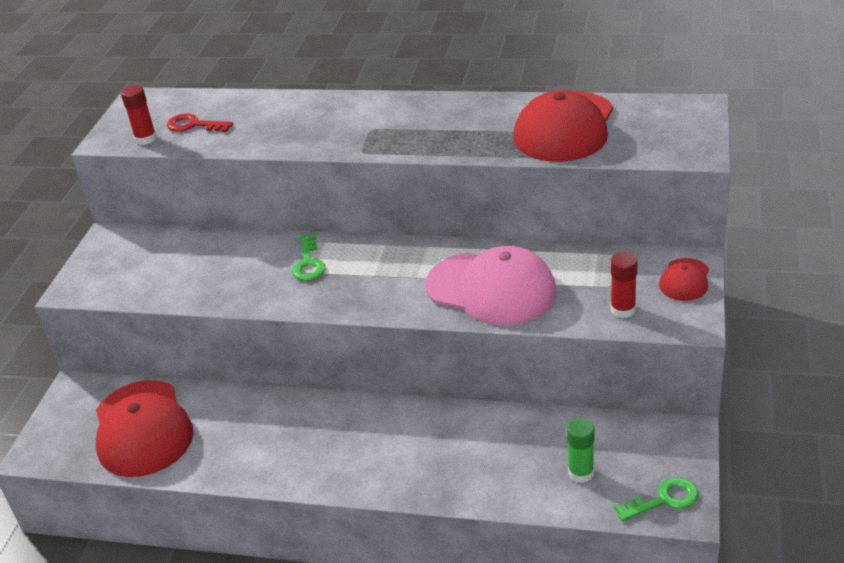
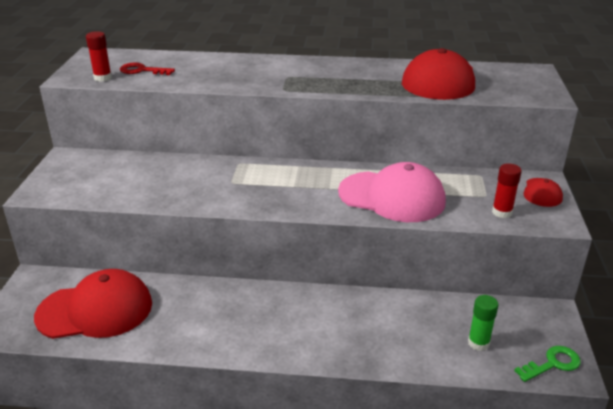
camera: 10 degrees left, 5 degrees down
red cap [96,380,194,477] -> red cap turned 75 degrees counterclockwise [34,269,152,339]
green key [292,234,326,281] -> none

